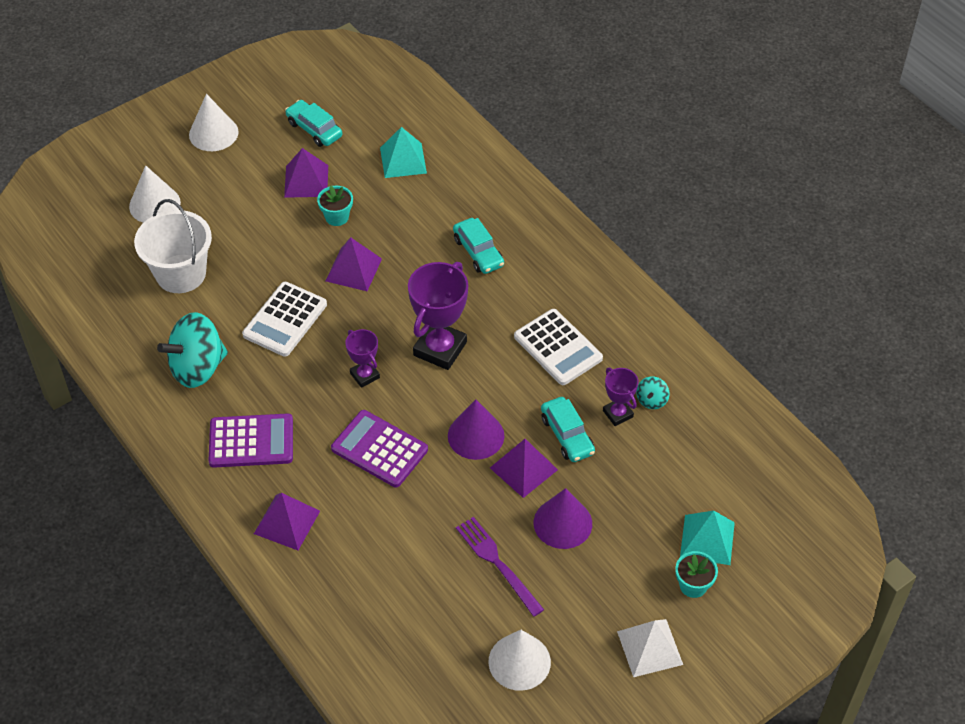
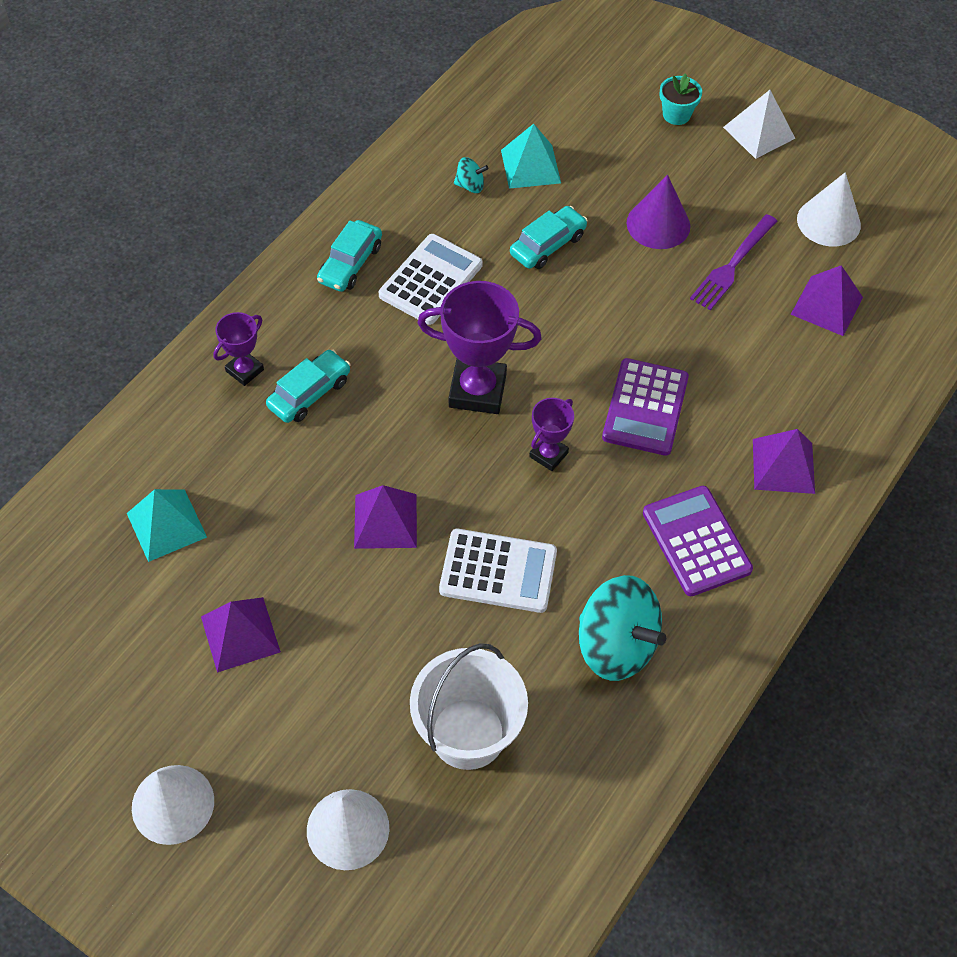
camera: 110 degrees left, 5 degrees up
turquoise car [285,100,342,147] -> turquoise car moved to [317,220,382,292]
turquoise flower pot [317,185,353,226] -> none
purple cone [448,400,504,460] -> none
purple pyramid [490,439,558,498] -> purple pyramid moved to [791,265,863,336]
purple trophy [603,368,638,426] -> purple trophy moved to [213,312,264,386]
turquoise pyramid [680,511,735,565] -> turquoise pyramid moved to [501,124,561,189]

